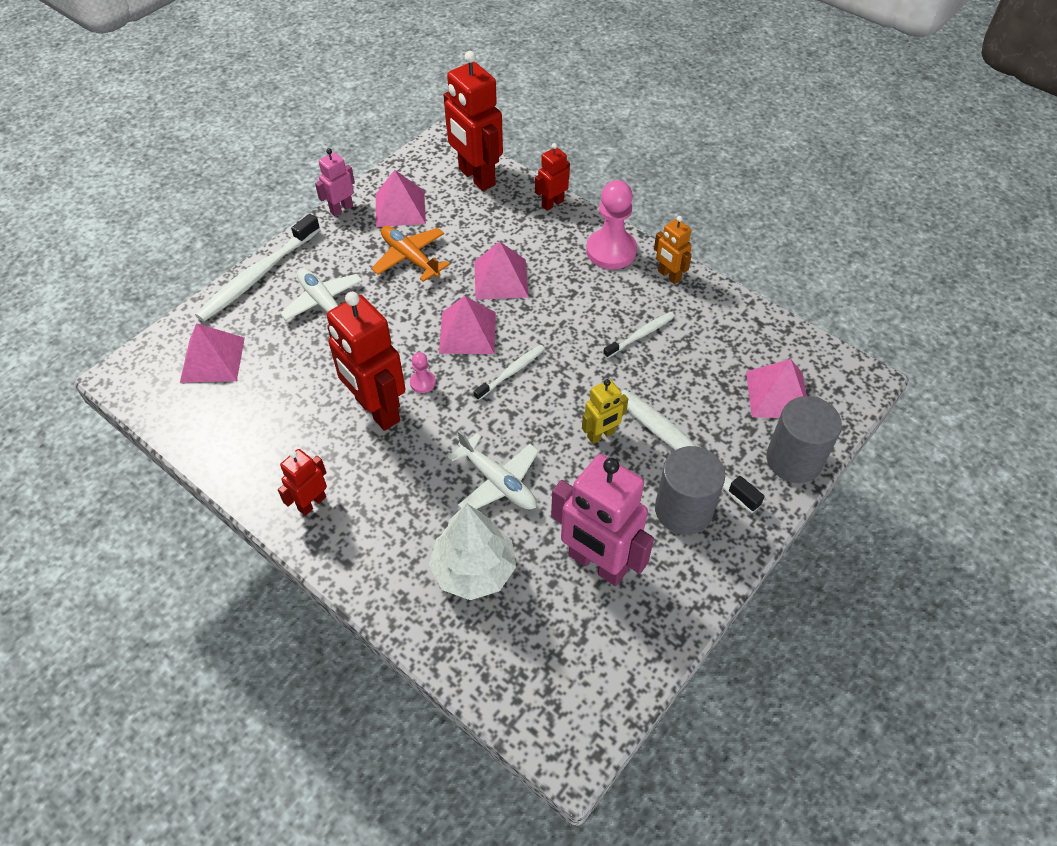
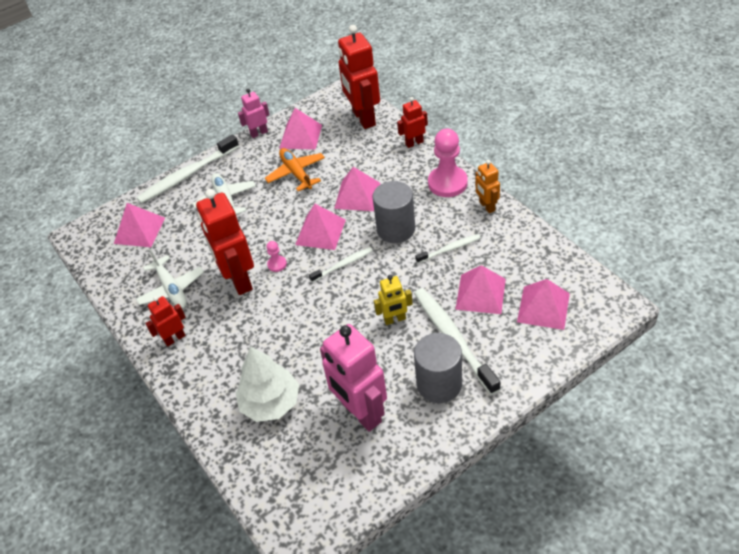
camera: 20 degrees right, 5 degrees down
white plane [448,430,539,510] -> white plane moved to [136,250,204,308]
grey cylinder [766,396,842,483] -> grey cylinder moved to [372,181,415,243]
none -> pink pyramid [455,265,506,314]

